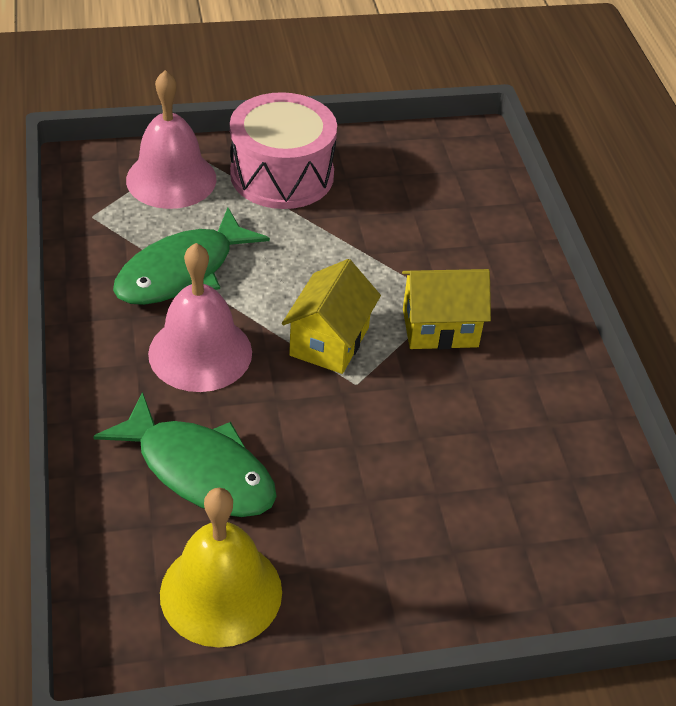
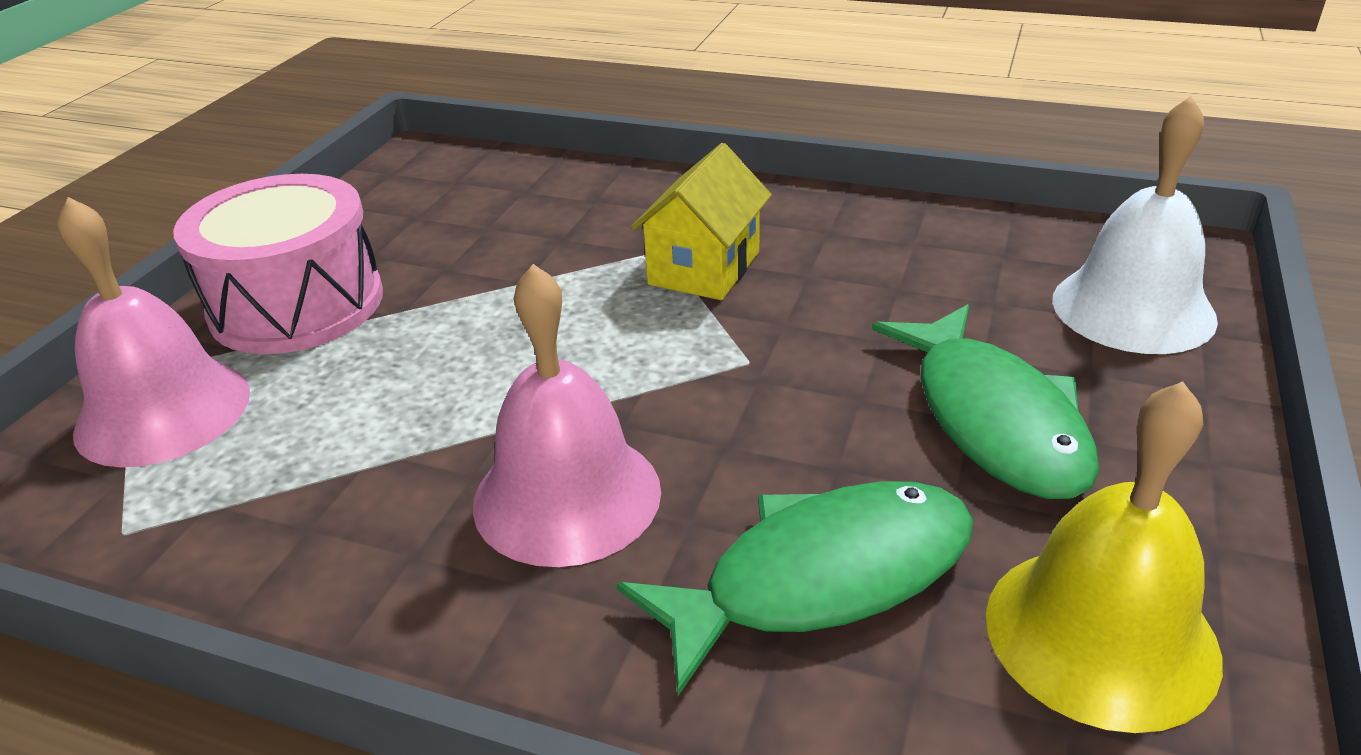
camera: 55 degrees left, 10 degrees down
green fish [113,208,270,305] -> green fish moved to [872,304,1100,499]
yellow house [282,259,381,374] -> none
none -> white bell [1052,96,1218,354]

